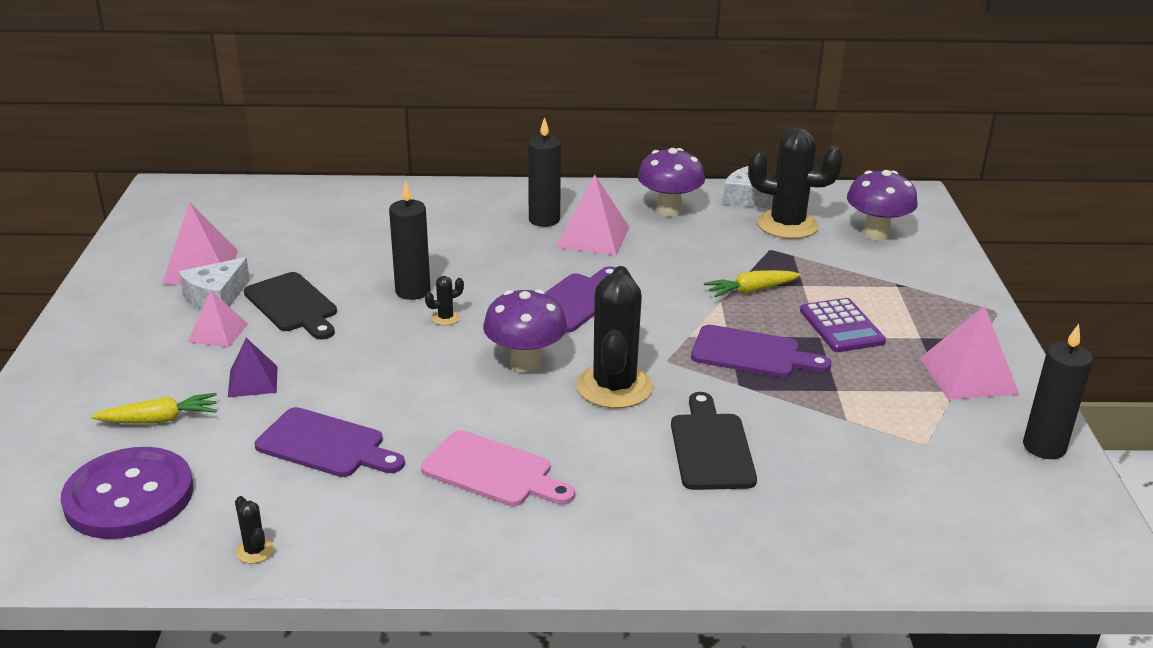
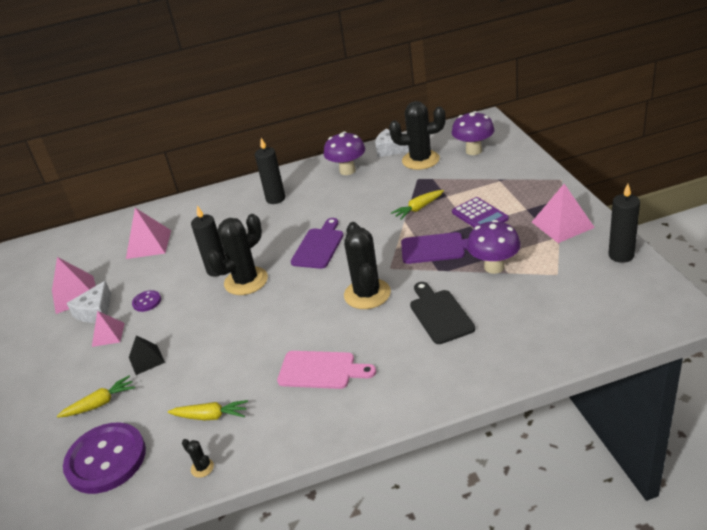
camera: 10 degrees left, 5 degrees up
purple pyramid [228,338,278,397] -> black pyramid [129,335,165,375]
black cutting board [244,272,337,339] -> purple button [132,290,161,312]
purple cutting board [255,407,405,477] -> none
black cactus [425,276,464,326] -> black cactus [207,214,268,295], size x2.48
purple mushroom [483,289,567,373] -> purple mushroom moved to [467,220,521,274]
pink pyramid [556,175,629,256] -> pink pyramid moved to [126,208,171,259]
none -> yellow carrot [168,400,248,420]

